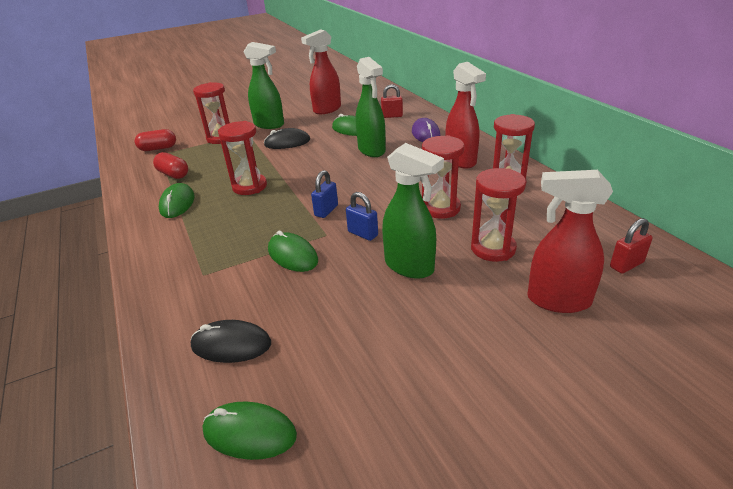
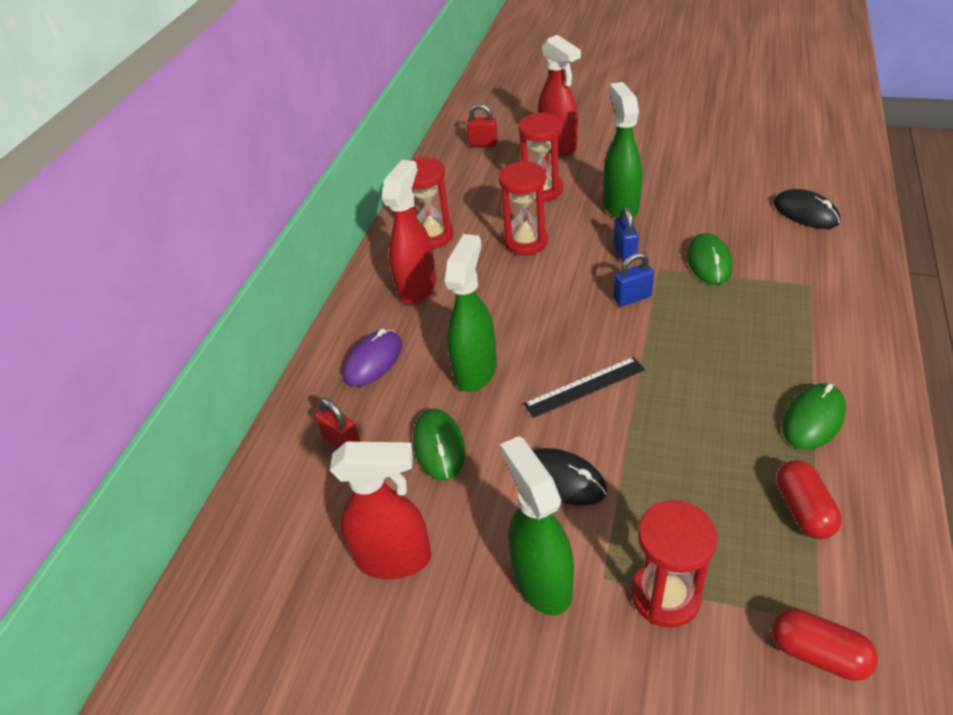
camera: 135 degrees left, 10 degrees up
green mouse [203,401,297,460] -> none
red hourglass [218,121,267,195] -> none
none -> black ruler [524,357,645,418]

